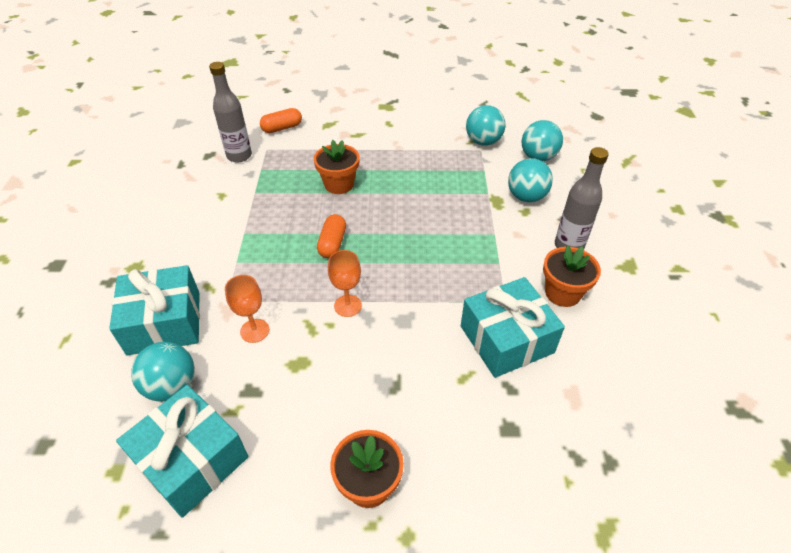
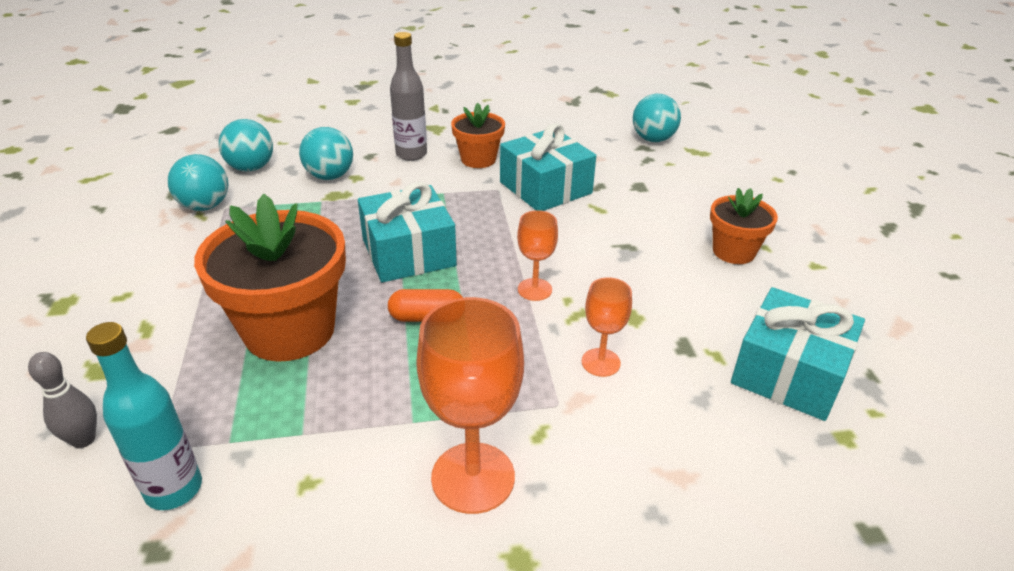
camera: 100 degrees left, 10 degrees down
turquoise gift [109,265,200,356] -> turquoise gift moved to [358,182,457,282]
turquoise ball [131,342,195,401] -> turquoise ball moved to [633,94,681,142]
grey bottle [209,62,252,163] -> turquoise bottle [86,322,202,510]
orange capsule [260,108,302,133] -> grey bowling pin [28,352,97,448]
orange flower pot [314,140,360,194] -> orange flower pot [194,194,346,362], size x1.83
none -> orange goblet [416,297,524,514]

